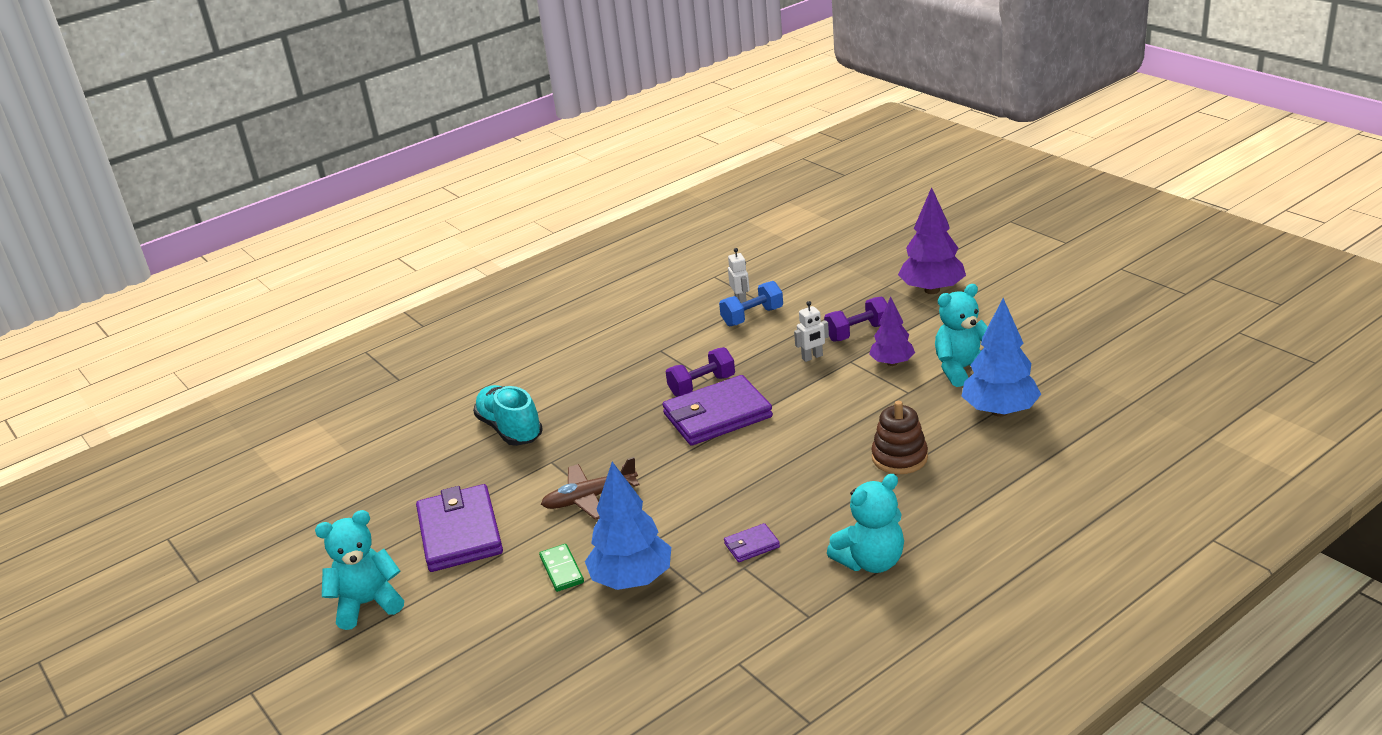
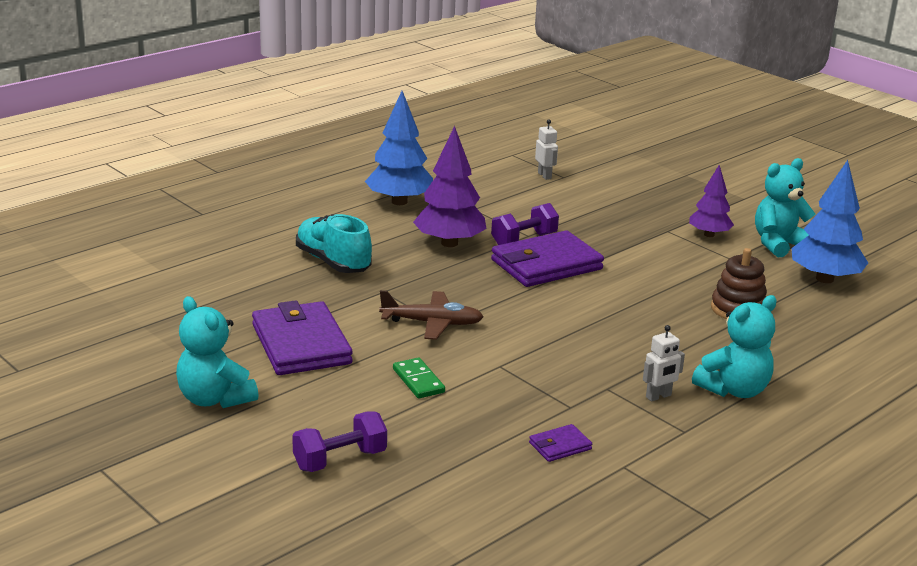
camera: 10 degrees left, 5 degrees down
turquoise teddy bear [315,510,404,630] -> turquoise teddy bear turned 105 degrees counterclockwise [176,296,259,408]
brown plane [541,457,640,520] -> brown plane turned 150 degrees counterclockwise [379,290,484,340]
blue tree [585,462,671,590] -> blue tree moved to [365,91,433,205]
blue dumbbell [719,281,783,326] -> none
purple wallet [724,523,780,562] -> purple wallet moved to [529,424,592,462]
white robot [794,301,829,362] -> white robot moved to [643,325,685,402]
purple dumbbell [824,296,887,342] -> purple dumbbell moved to [292,411,387,472]
purple tree [898,187,966,294] -> purple tree moved to [413,126,487,247]

